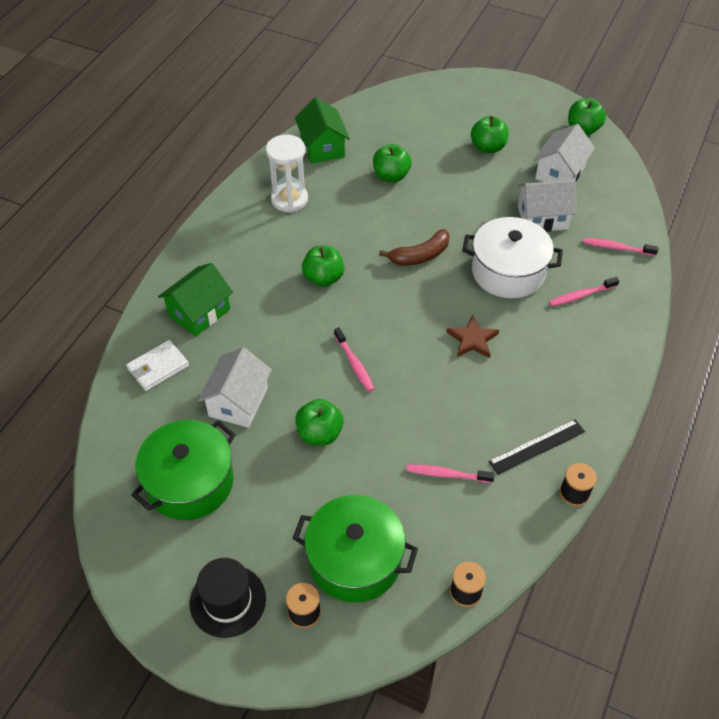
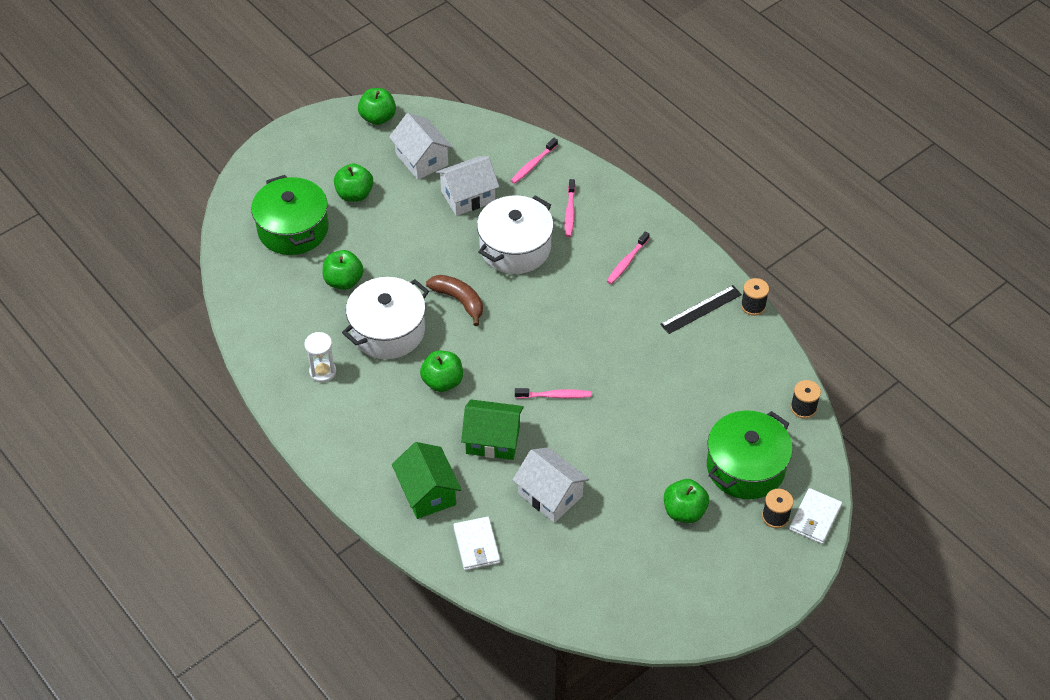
camera: 65 degrees left, 0 degrees up
green pot [131,420,236,520] -> green pot moved to [251,175,329,255]
black hat [189,558,266,638] -> none
white hourglass [266,135,308,213] -> white hourglass [304,332,336,383], size x0.66
green house [295,97,350,164] -> green house moved to [461,399,524,460]
green apple [295,399,344,445] -> green apple moved to [664,479,709,523]
brown banana [379,229,450,266] -> brown banana turned 45 degrees counterclockwise [426,275,483,326]
pink toothbrush [407,465,495,483] -> pink toothbrush moved to [607,232,649,284]
brown star [446,314,499,358] -> none
black ruler [488,419,585,475] -> black ruler turned 60 degrees clockwise [660,285,742,334]
white house [517,180,577,232] -> white house turned 45 degrees clockwise [436,156,499,216]
none -> white pot [342,277,429,359]
none -> white wallet [789,488,842,544]

